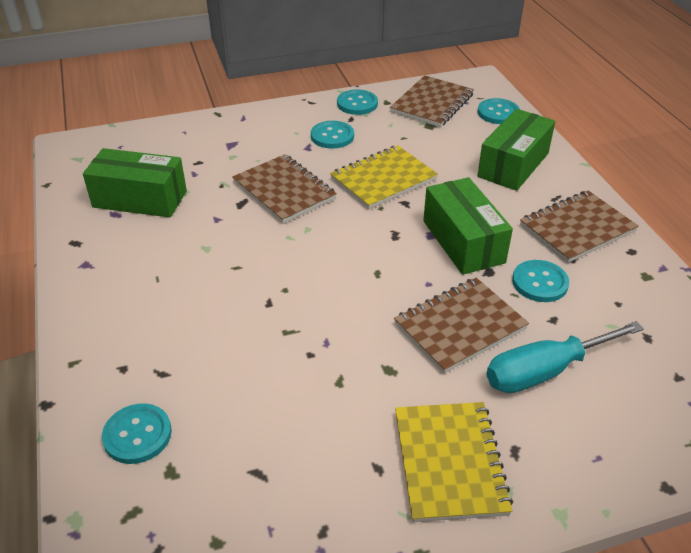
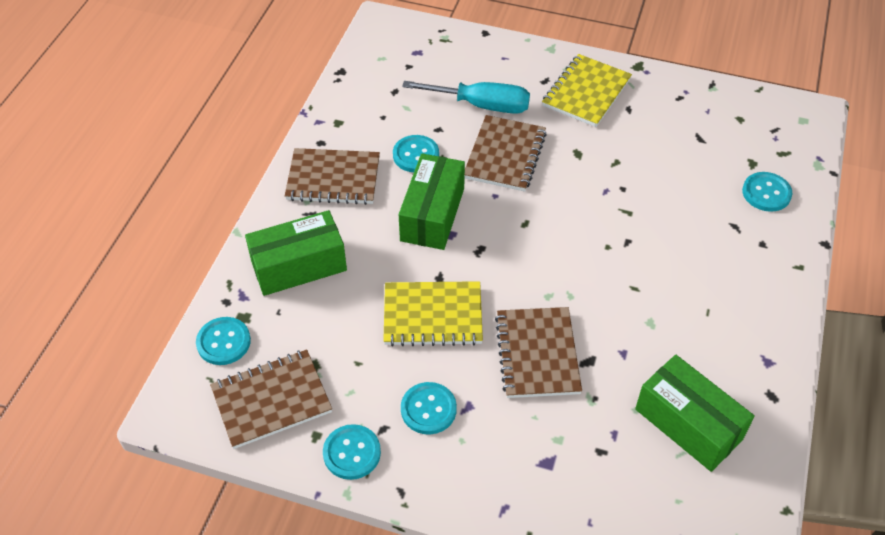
camera: 145 degrees left, 10 degrees up
brown notebook [394,278,529,374] -> brown notebook turned 75 degrees counterclockwise [465,115,547,192]

